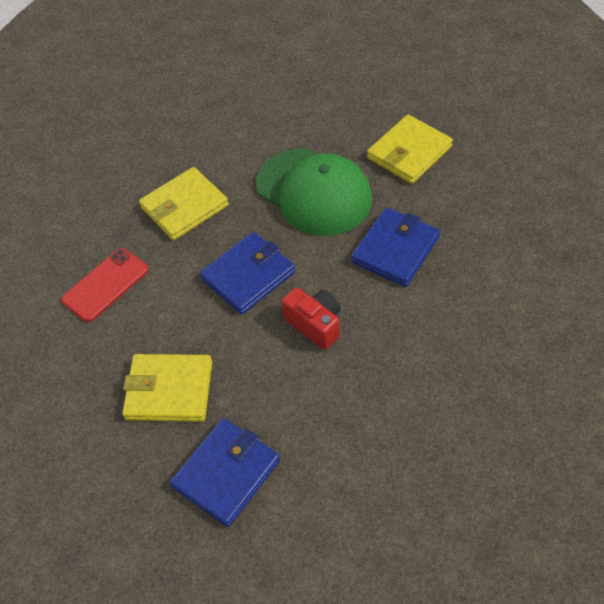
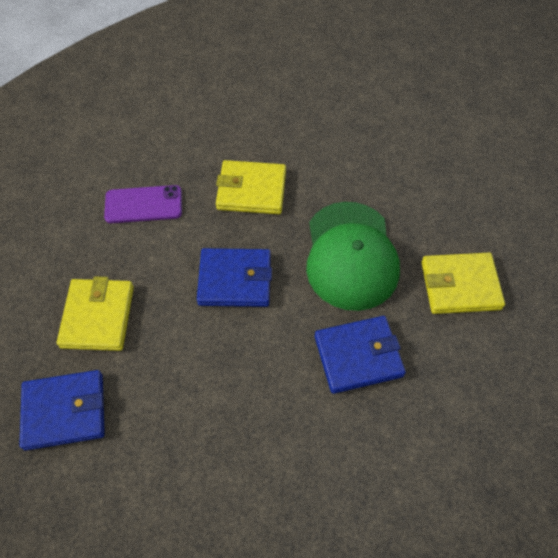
camera: 40 degrees right, 5 degrees up
red phone [61,248,149,322] -> purple phone [104,185,182,223]
yellow wallet [122,354,212,422] -> yellow wallet turned 45 degrees clockwise [57,276,134,351]
red camera [281,287,341,350] -> none

